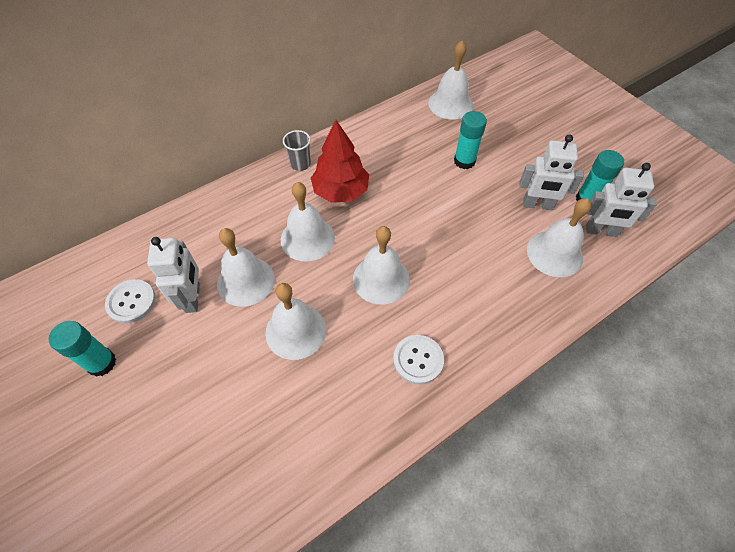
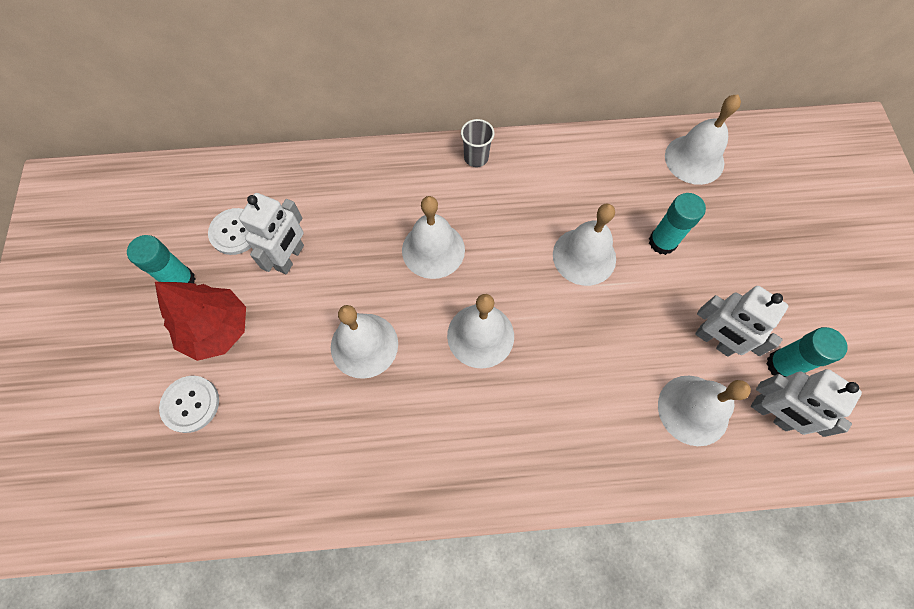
camera: 30 degrees right, 10 degrees up
white bell [217,228,275,307] -> white bell moved to [553,203,616,286]
red tree [311,120,369,203] -> red tree moved to [155,282,246,361]
white button [393,335,444,385] -> white button moved to [159,376,219,433]

